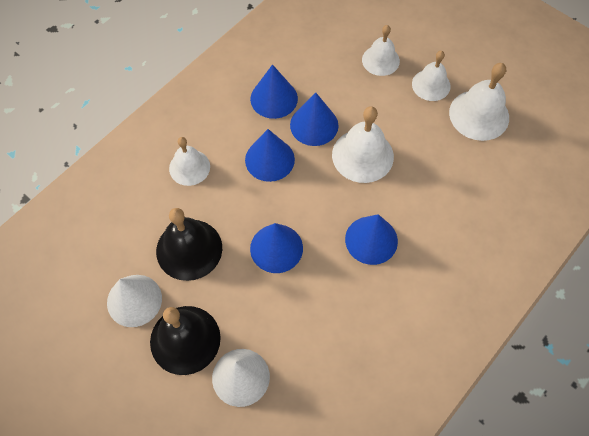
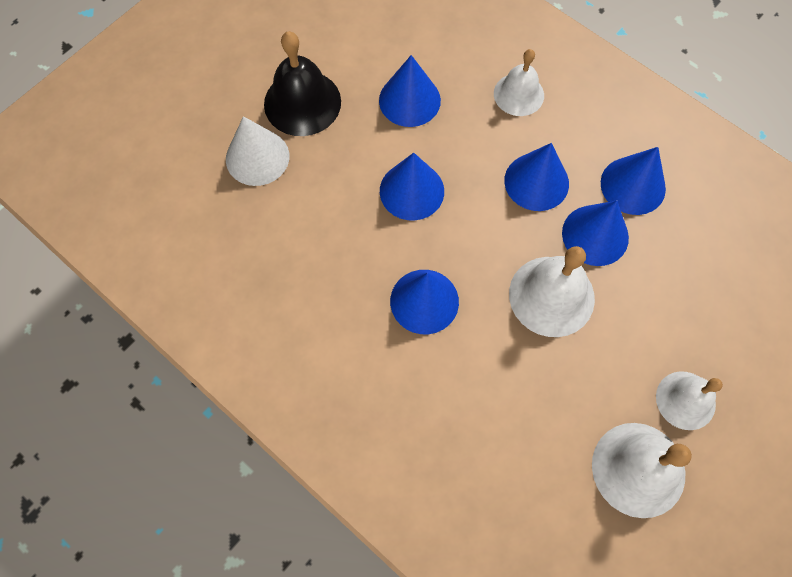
camera: 90 degrees right, 5 degrees up
white cone [107,275,162,327] -> none
black bell [156,208,222,281] -> blue cone [379,55,441,127]
white bell [362,25,400,76] -> none

